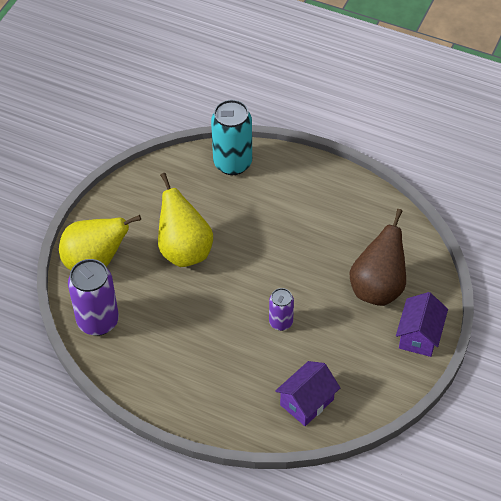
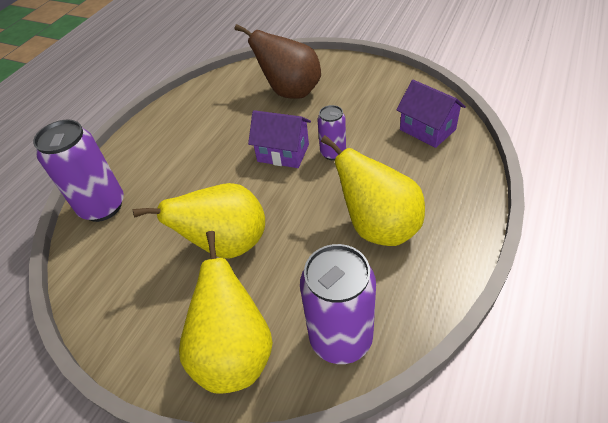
camera: 85 degrees left, 5 degrees down
turquoise can [211,100,252,175] -> purple can [33,120,124,222]
purple house [396,292,448,357] -> purple house moved to [248,110,311,168]
none -> yellow pear [321,135,425,246]

